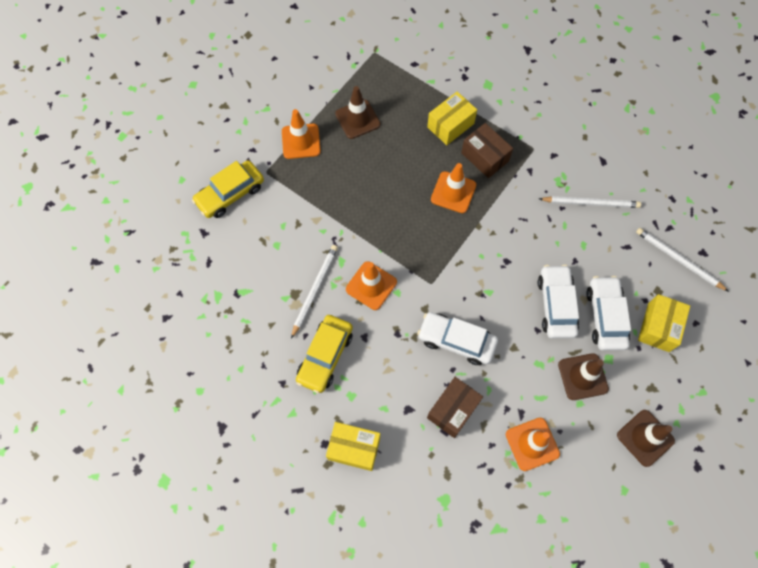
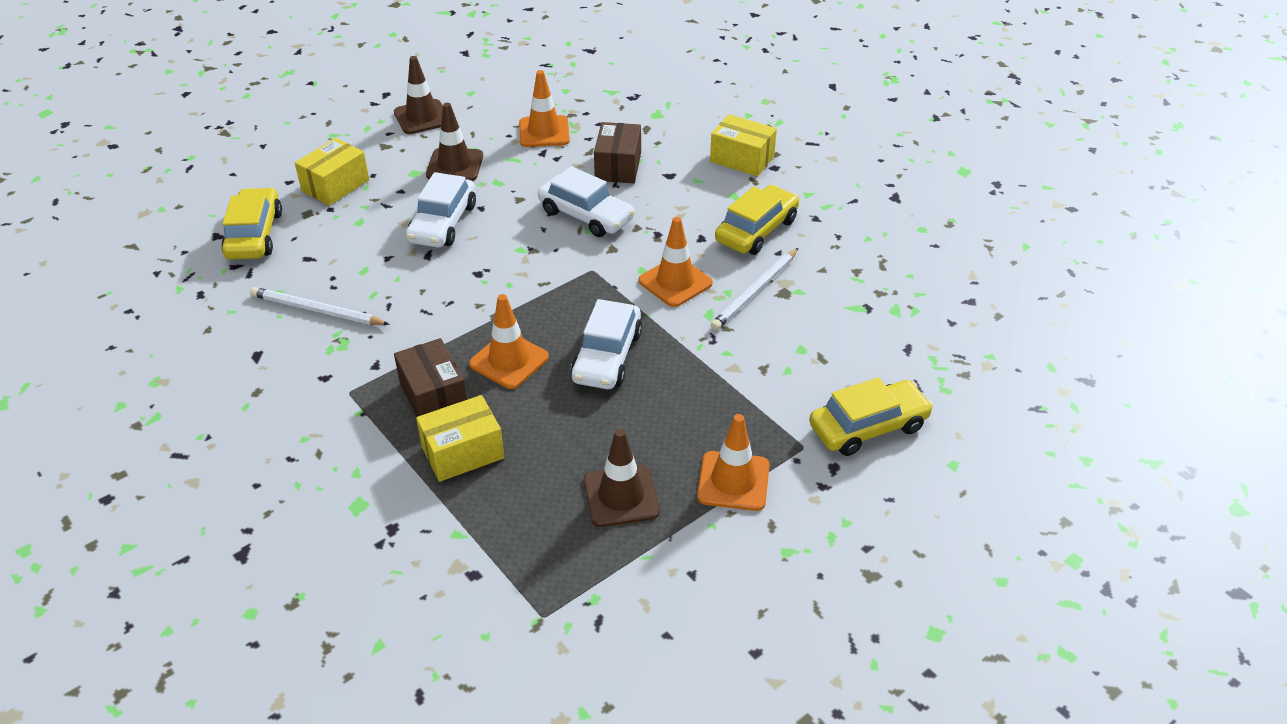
camera: 165 degrees left, 25 degrees down
brown box [427,377,483,438] -> brown box turned 45 degrees counterclockwise [594,122,641,183]
white car [586,276,631,351] -> white car moved to [571,299,642,389]
white pencil [636,228,729,292] -> yellow car [221,187,282,260]

